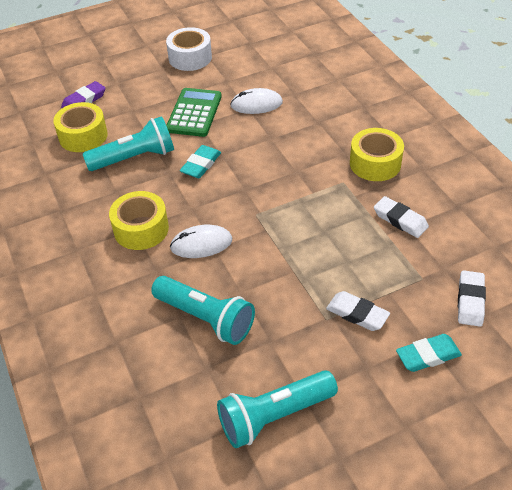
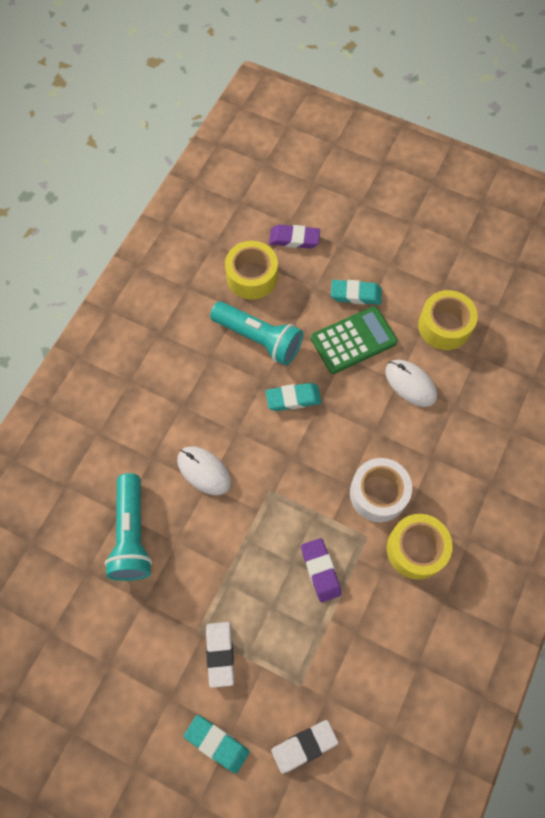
camera: 50 degrees right, 20 degrees up
yellow tape [109,191,169,250] -> yellow tape moved to [418,290,478,350]
white tape [166,27,212,71] -> white tape moved to [350,458,412,522]
turquoise flashlight [217,370,338,448] -> none
white eraser [374,196,429,238] -> none
none -> purple eraser [301,538,342,602]
none -> turquoise eraser [331,280,382,305]

